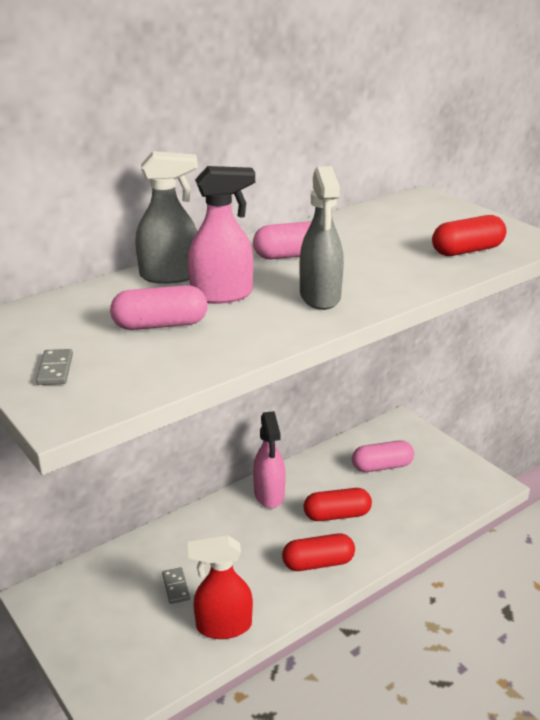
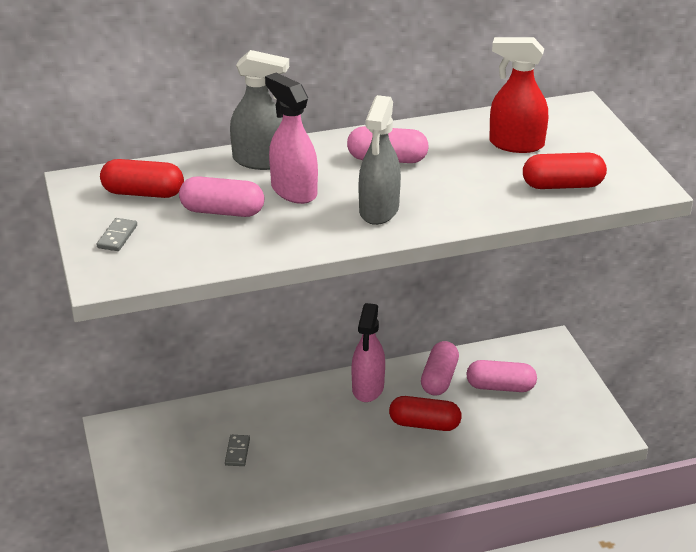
camera: 20 degrees right, 5 degrees up
pink spray bottle [188,166,255,304] -> pink spray bottle turned 135 degrees counterclockwise [265,73,318,204]
red spray bottle [188,535,253,639] -> red spray bottle moved to [489,37,548,153]
red capsule [282,533,355,571] -> red capsule moved to [100,159,184,198]
none -> pink capsule [421,341,459,396]

